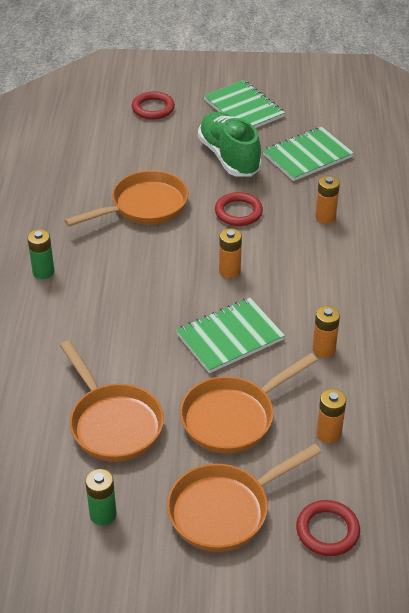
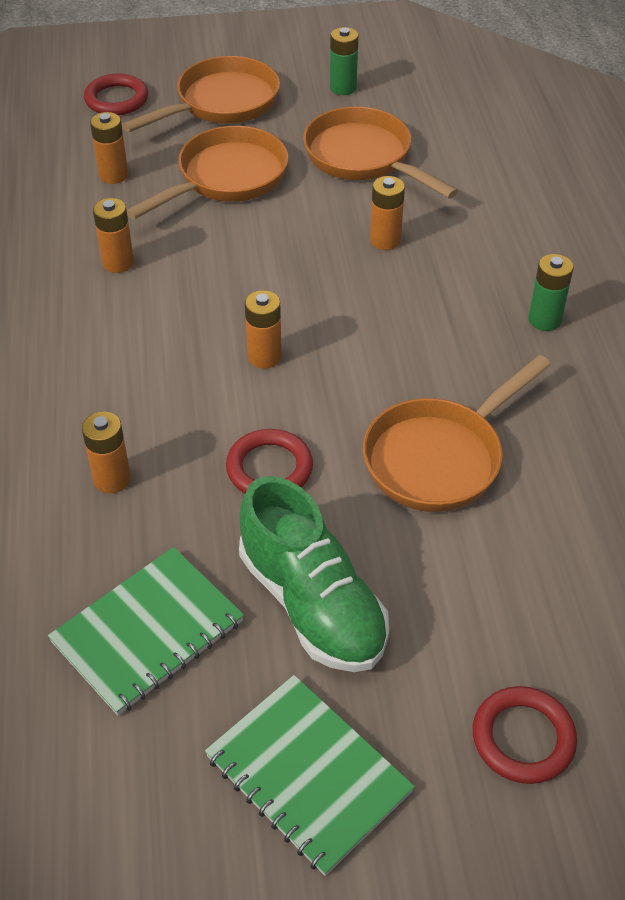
camera: 170 degrees right, 5 degrees up
green notebook [176,298,285,373] -> none
none -> orange battery [370,176,405,250]

